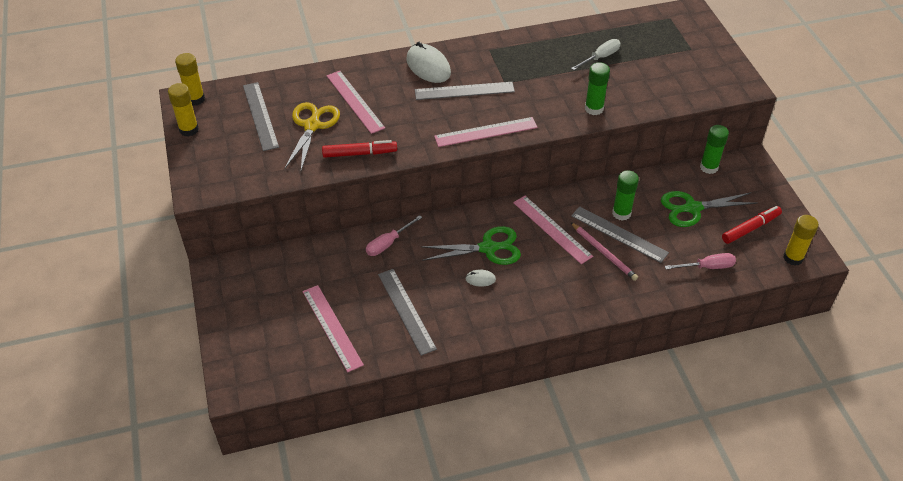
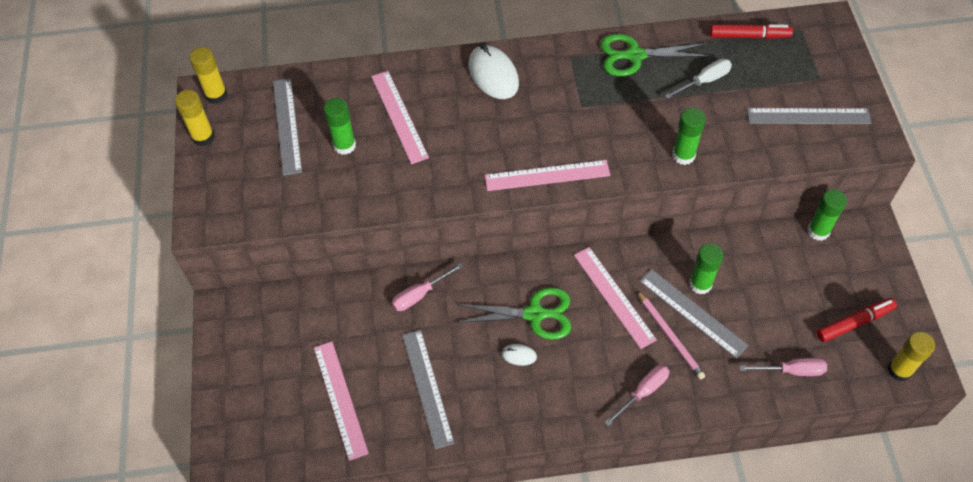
camera: 10 degrees right, 10 degrees up
yellow scissors [284,102,340,171] -> green glue stick [324,98,356,155]
red marker [322,140,397,158] -> red marker moved to [710,24,793,39]
grey ruler [415,82,515,100] -> grey ruler moved to [747,108,871,124]
green scissors [661,191,757,227] -> green scissors moved to [600,34,711,76]
none -> pink screwdriver [604,365,669,426]

